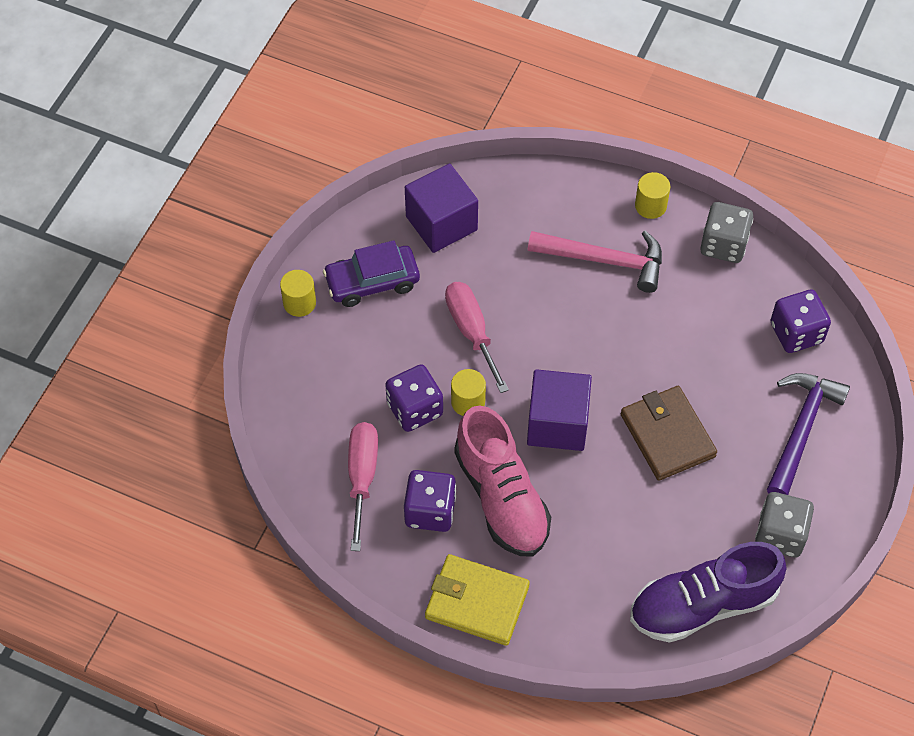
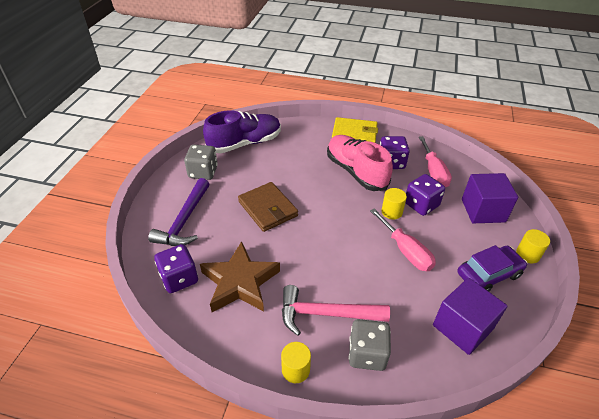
camera: 170 degrees right, 15 degrees down
purple cube [527,369,592,451] -> purple cube moved to [462,173,518,223]
grey dice [700,202,753,263] -> grey dice moved to [349,319,391,371]
none -> brown star [200,241,280,312]

